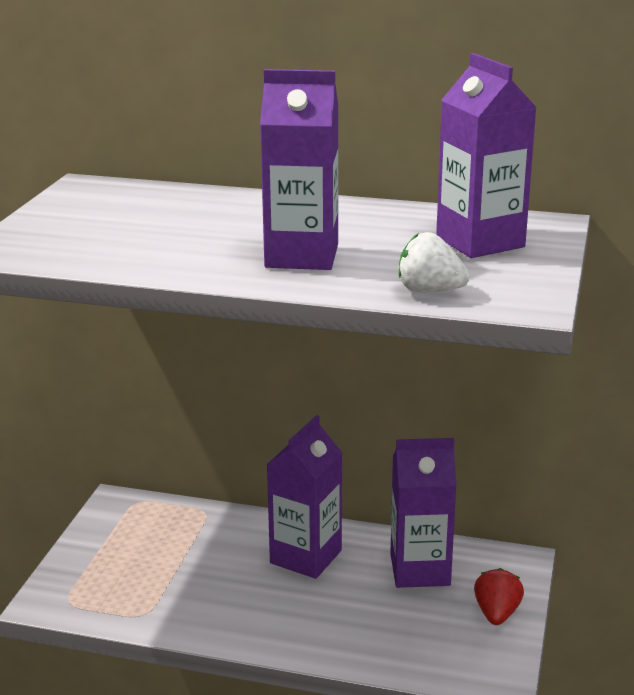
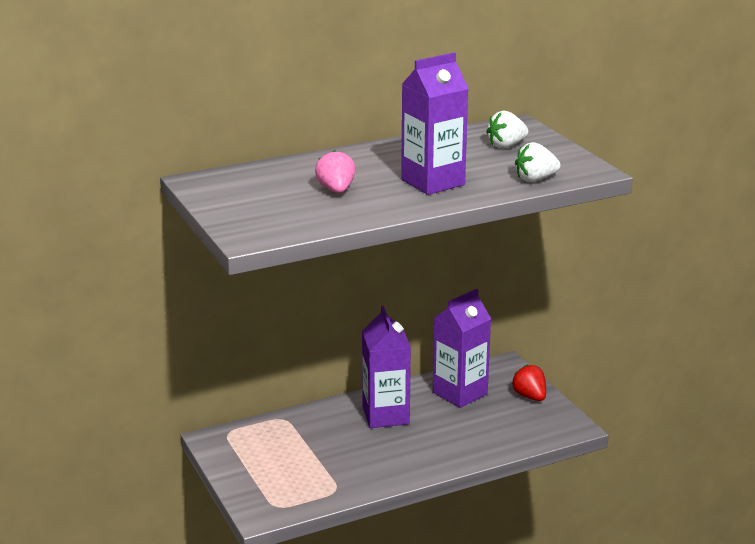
camera: 40 degrees left, 0 degrees up
purple carton [436,53,537,258] -> white strawberry [486,111,529,148]
none -> pink strawberry [315,150,355,193]

